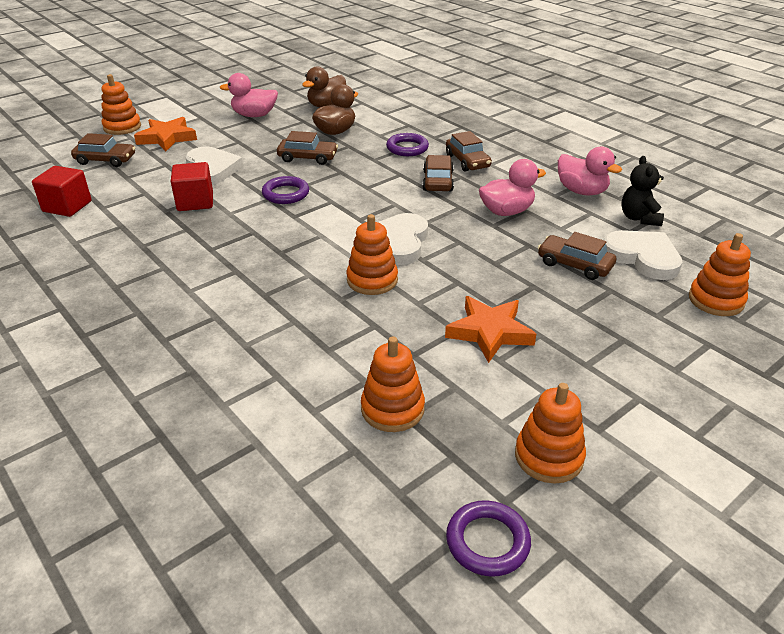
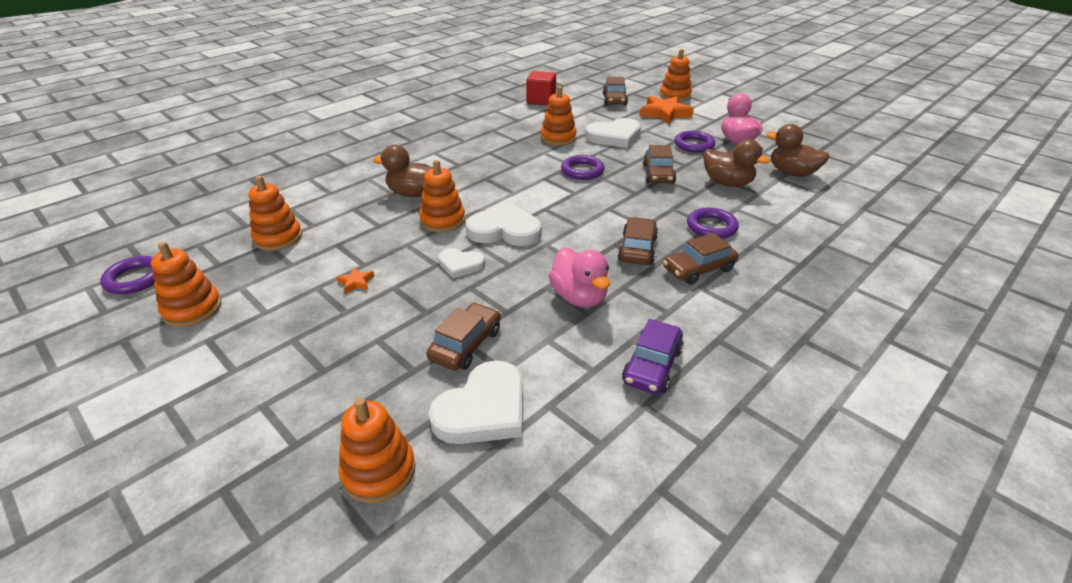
camera: 85 degrees right, 0 degrees up
red cube [171,162,213,211] -> orange stacking toy [541,86,577,146]
brown car [423,155,454,191] -> brown car turned 75 degrees counterclockwise [618,217,658,265]
orange star [445,296,536,363] -> orange star [336,267,374,294], size x0.45
pink duck [558,147,622,196] -> purple car [622,319,684,394]
black teddy bear [621,156,664,226] -> none
none -> brown duck [373,145,433,197]
none -> white heart [438,248,485,278]
none -> purple ring [674,131,715,153]

